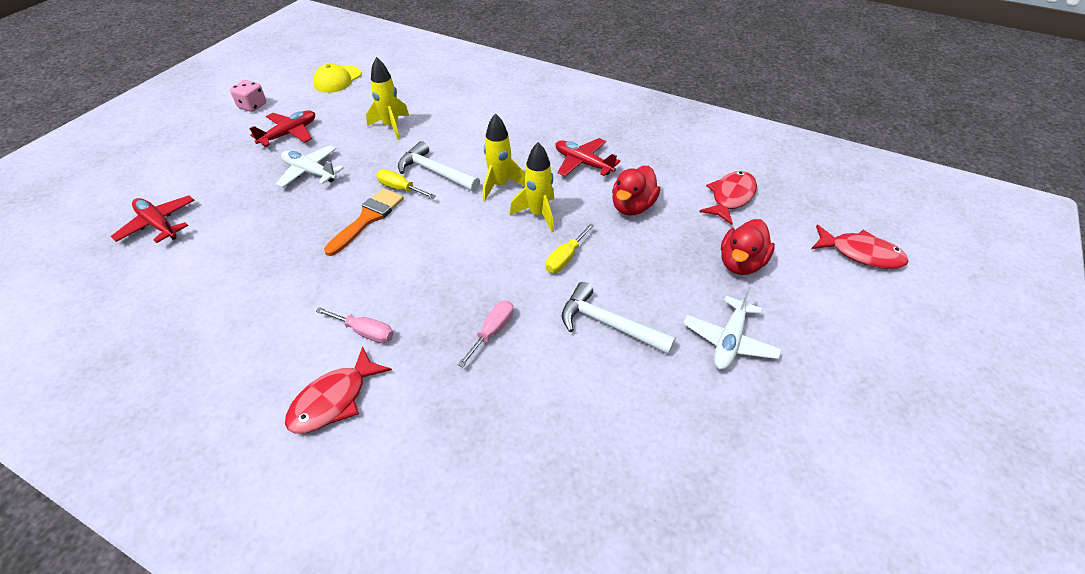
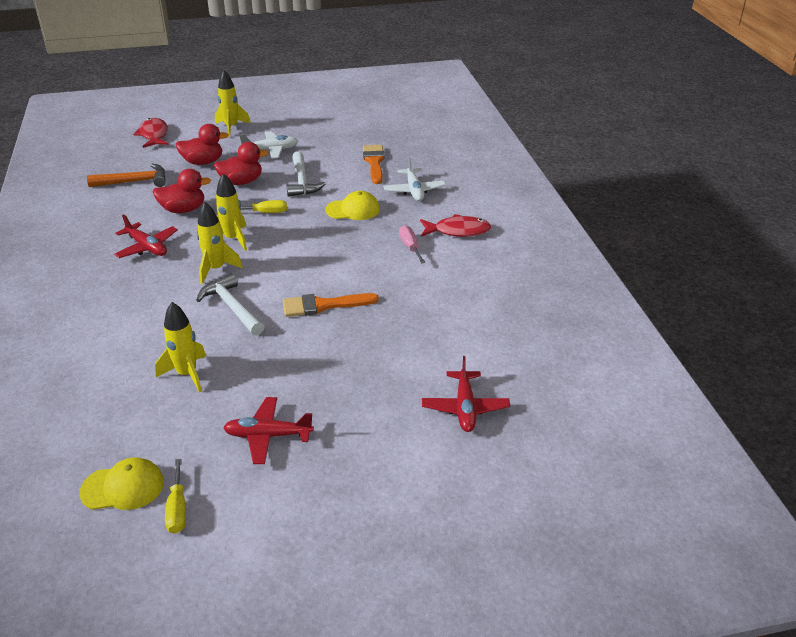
camera: 130 degrees left, 10 degrees down
pink dice [230,80,266,112] -> none
white plane [276,145,344,188] -> white plane moved to [383,157,446,201]
yellow screwdriver [377,169,436,199] -> yellow screwdriver moved to [165,459,186,534]
white hammer [398,141,480,192] -> white hammer turned 150 degrees clockwise [196,273,264,336]
pink screwdriver [458,301,514,368] -> yellow cap [325,191,380,220]
red plane [556,138,620,177] -> red plane turned 45 degrees counterclockwise [114,214,178,258]
red fish [699,171,757,225] -> orange hammer [87,164,166,187]
none -> red duck [214,142,269,185]
none -> yellow rocket [215,70,251,137]
none -> orange brush [363,145,385,184]

